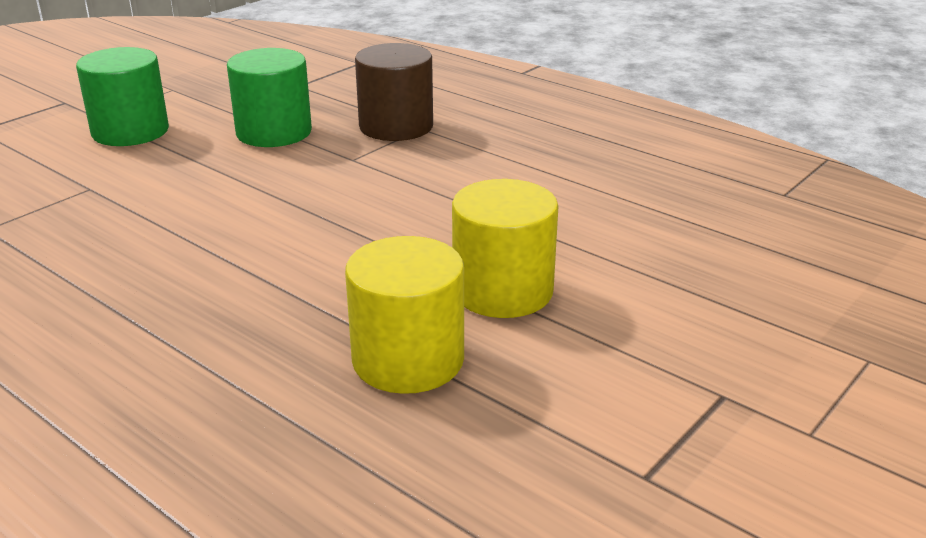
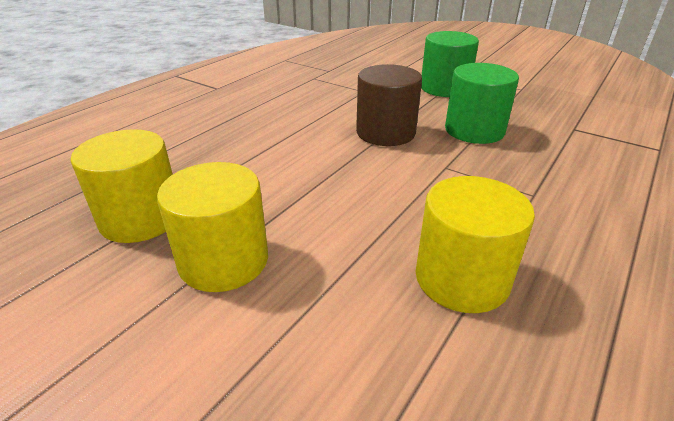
camera: 85 degrees right, 5 degrees up
brown cylinder [355,43,433,141] -> brown cylinder moved to [356,64,422,146]
none -> yellow cylinder [416,176,535,313]

